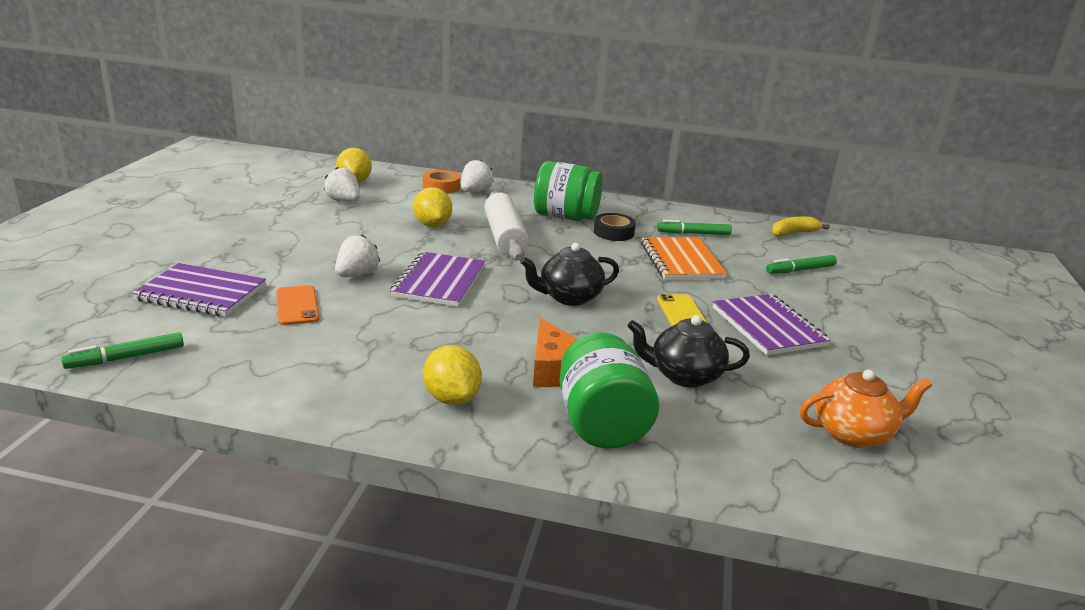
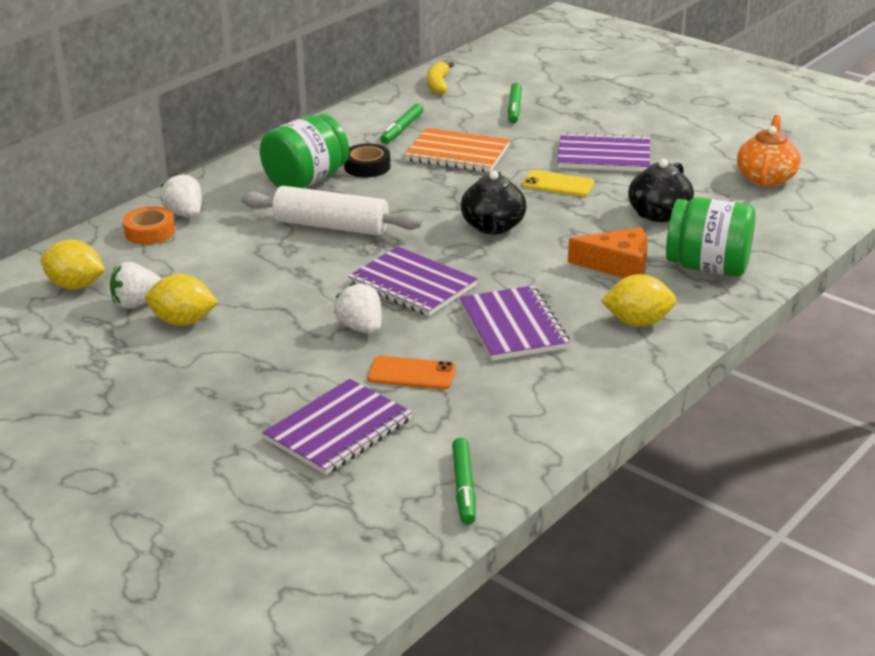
camera: 60 degrees left, 5 degrees up
yellow lemon [413,187,452,227] -> yellow lemon moved to [145,274,218,326]
none -> purple notebook [459,285,570,361]

